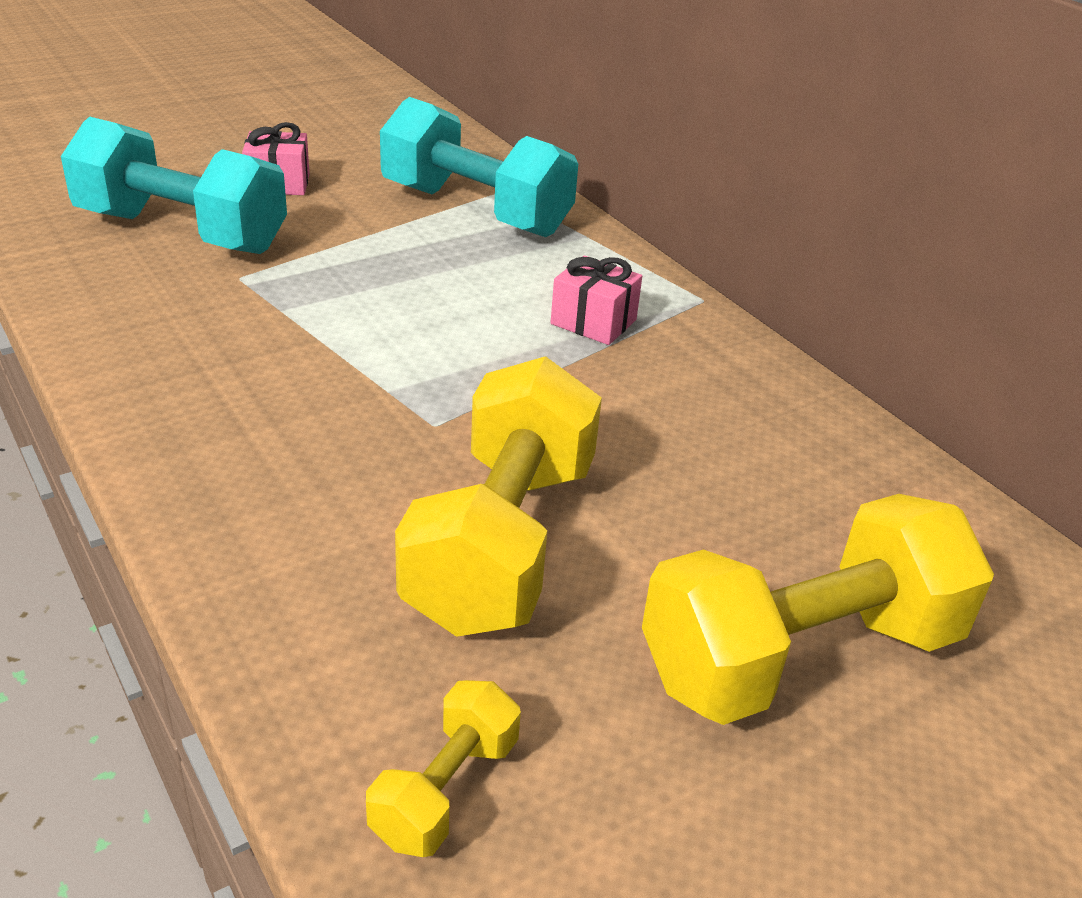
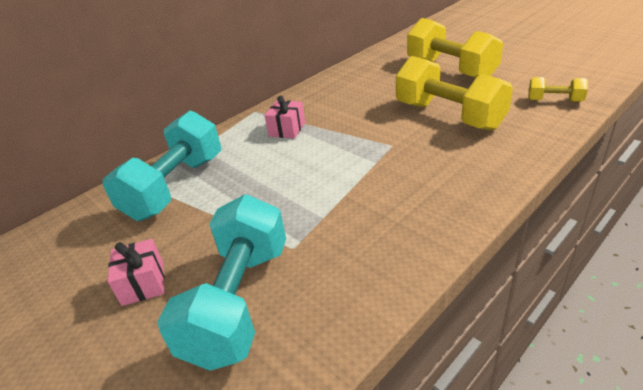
camera: 95 degrees left, 0 degrees up
yellow dumbbell [395,356,602,637] -> yellow dumbbell turned 45 degrees clockwise [396,56,513,131]

